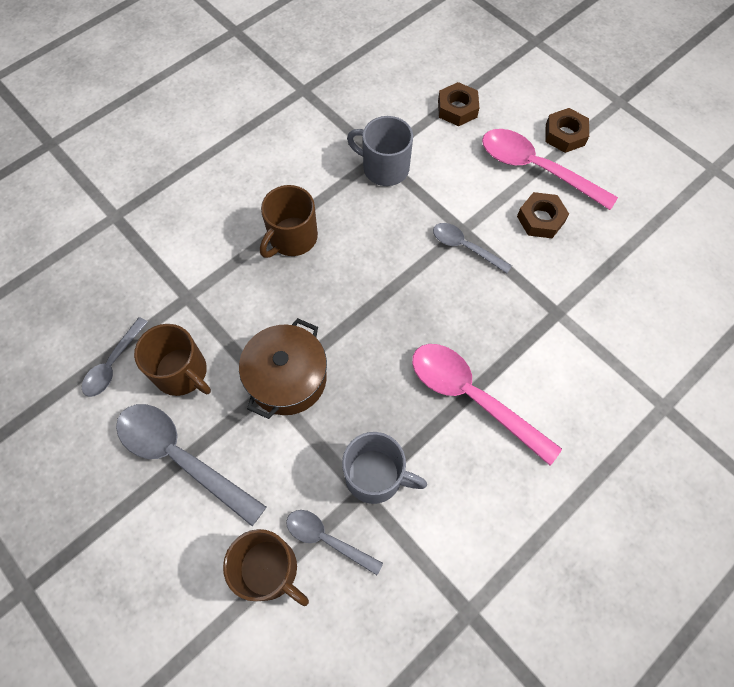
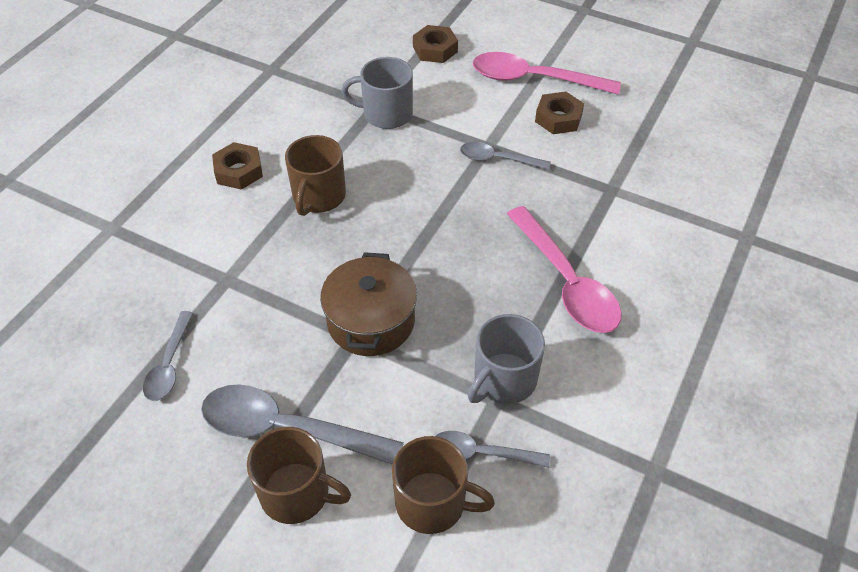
camera: 20 degrees left, 15 degrees down
brown mug [134,324,211,396] -> brown mug moved to [247,427,351,524]
grey mug [342,432,427,504] -> grey mug turned 135 degrees clockwise [468,314,545,404]
pink spoon [412,344,562,465] -> pink spoon turned 135 degrees counterclockwise [507,206,622,333]
brown nut [545,108,589,153] -> brown nut moved to [212,142,263,190]

